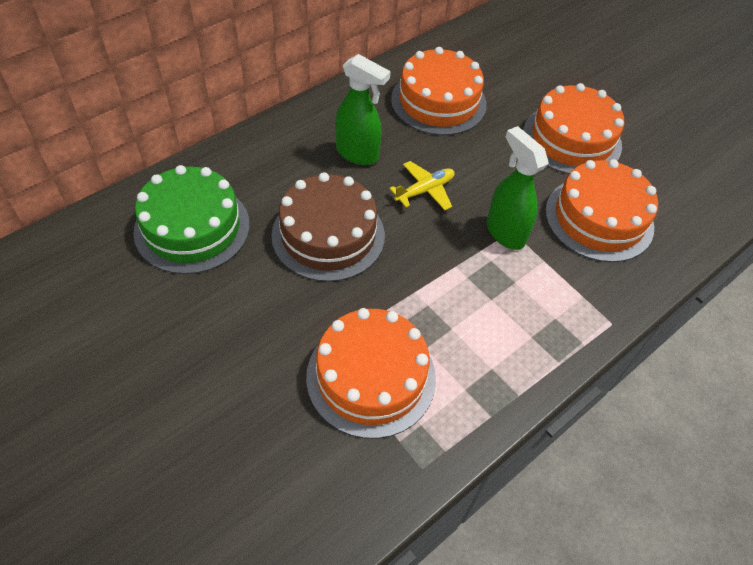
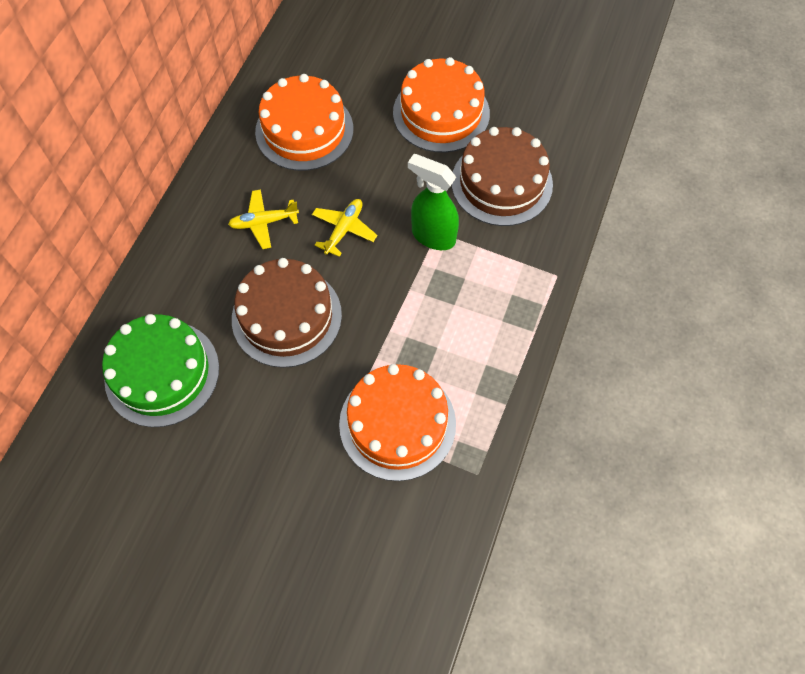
camera: 25 degrees left, 10 degrees up
green spray bottle [335,54,391,165] -> yellow plane [228,189,299,249]
orange cake [545,159,658,262] -> brown cake [452,127,553,226]

